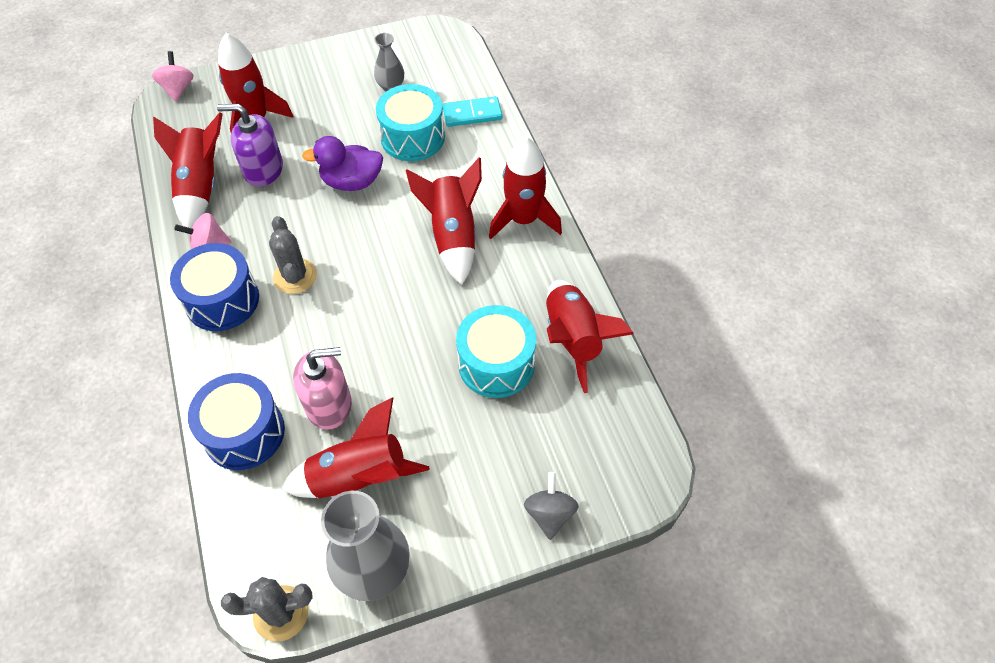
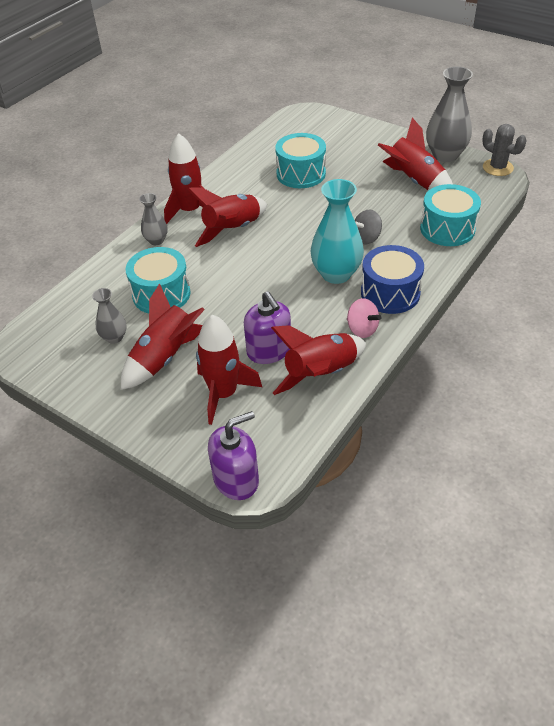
camera: 125 degrees left, 10 degrees down
pink spinning top [152,51,194,102] -> purple soap dispenser [208,411,259,500]
blue drum [188,373,285,470] -> turquoise drum [420,184,481,246]
grey cactus [269,216,317,294] -> turquoise vase [311,179,364,284]
pink soap dispenser [293,347,352,430] -> none
purple duck [302,136,383,191] -> none
turquoise domino [442,96,502,127] -> none
grey spinning top [524,472,579,540] -> grey spinning top moved to [355,210,382,245]
red rocket [546,280,634,393] -> red rocket moved to [121,283,205,390]
none -> grey vase [139,193,168,245]

